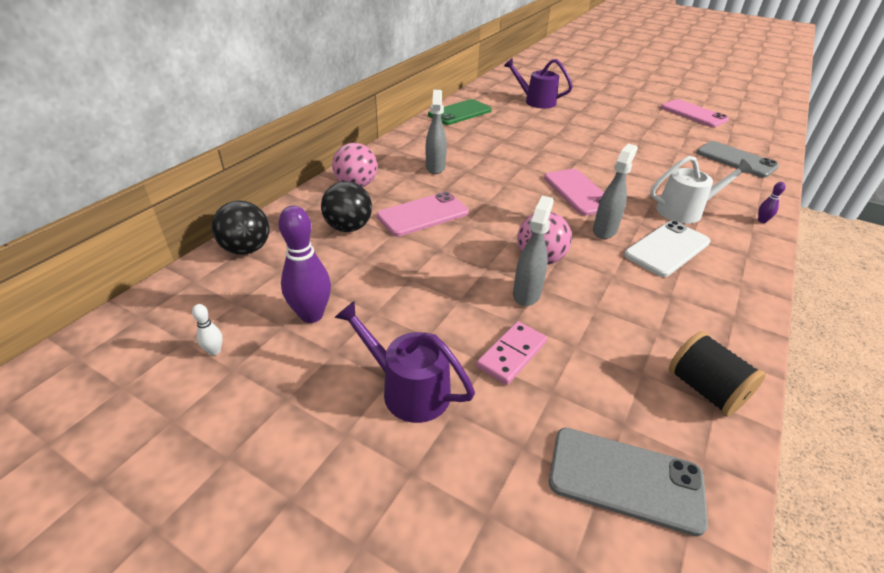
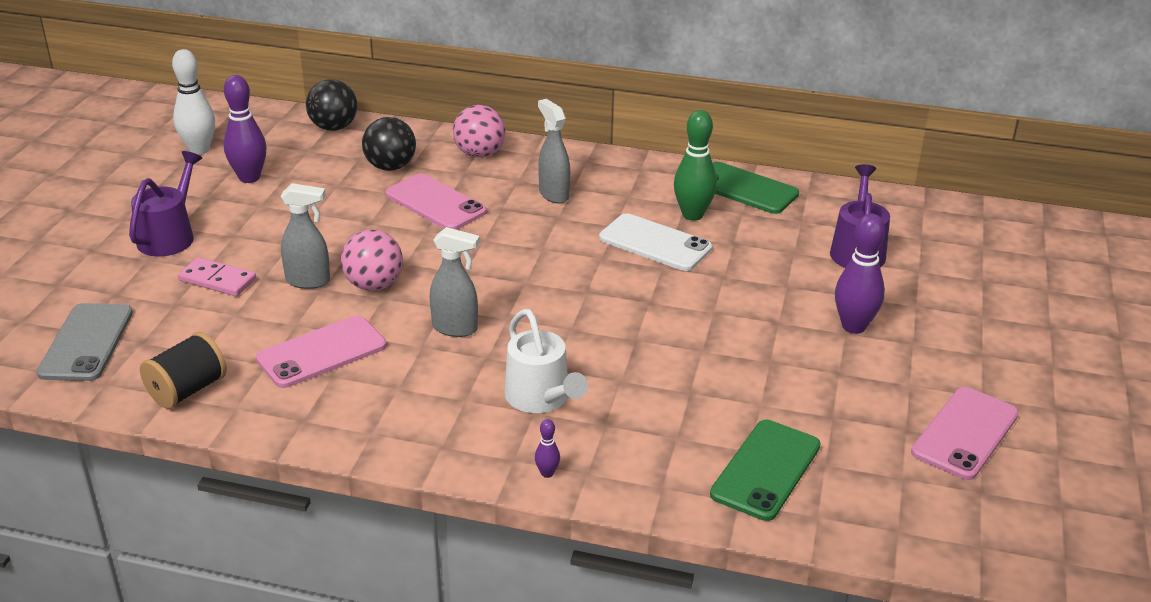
camera: 75 degrees right, 5 degrees down
white bowling pin [192,304,223,355] -> white bowling pin [172,49,215,155], size x2.18
grey spray bottle [426,90,447,174] -> grey spray bottle turned 105 degrees counterclockwise [538,99,570,204]
pink phone [544,169,604,216] -> pink phone moved to [256,315,386,388]
white phone [624,221,710,277] -> white phone moved to [599,213,712,271]
grey phone [696,141,779,178] -> green phone [710,420,821,521]
none -> green bowling pin [674,110,717,221]
none -> purple bowling pin [835,214,885,334]

